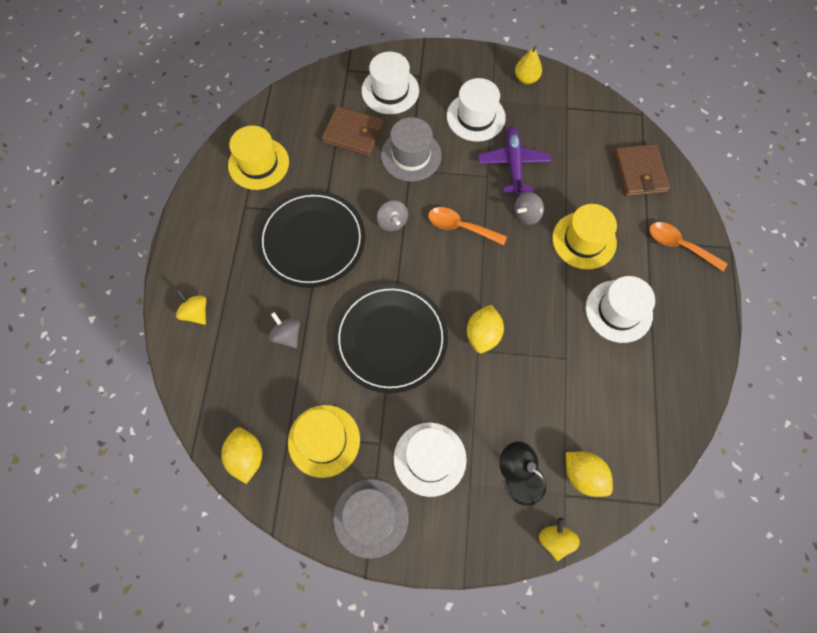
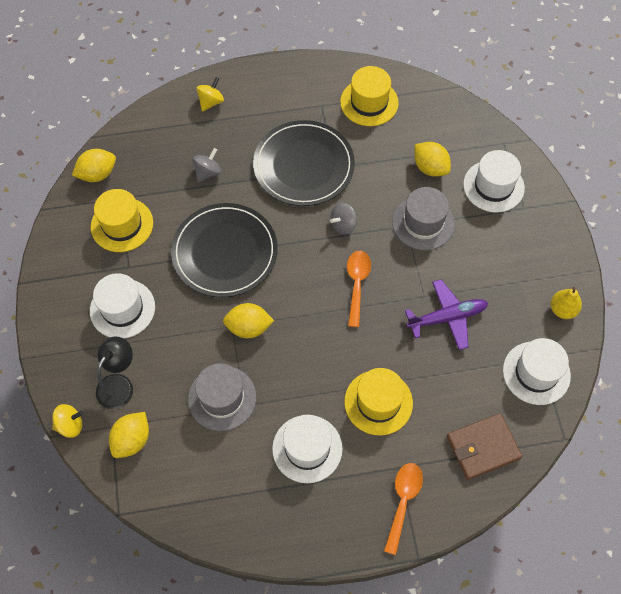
camera: 75 degrees right, 5 degrees down
brown wallet [321,106,384,156] -> yellow lemon [414,142,451,177]
grey hat [333,479,409,558] -> grey hat moved to [188,364,256,431]
white hat [447,78,506,141] -> white hat moved to [503,338,571,405]
grey spinning top [514,192,544,225] -> none

